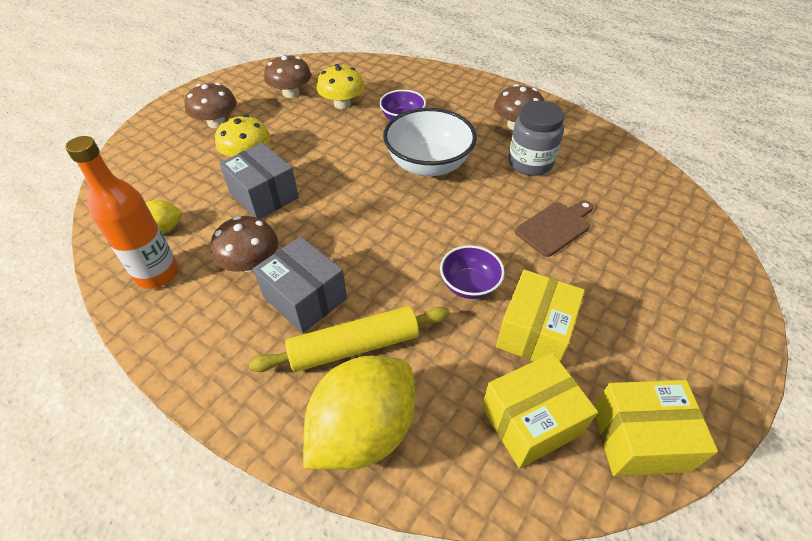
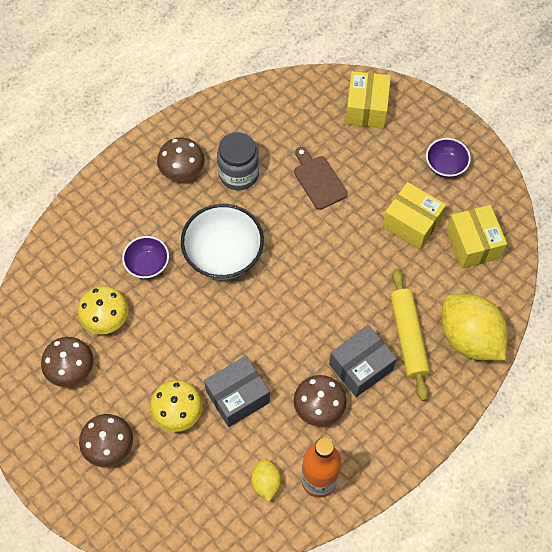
camera: 80 degrees left, 15 degrees up
purple bowl [440,245,505,299] -> purple bowl moved to [426,138,471,178]
yellow box [594,380,718,476] -> yellow box moved to [345,71,391,128]

